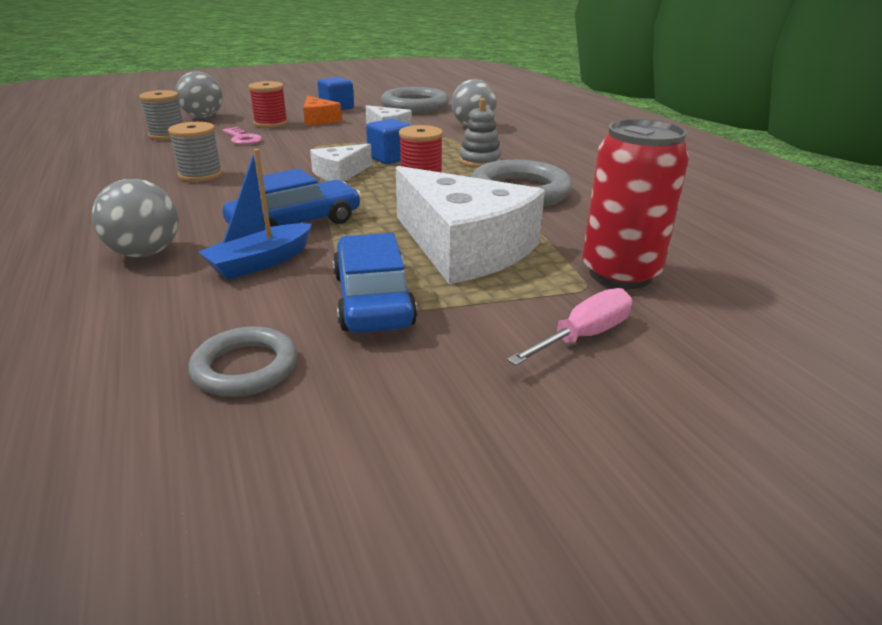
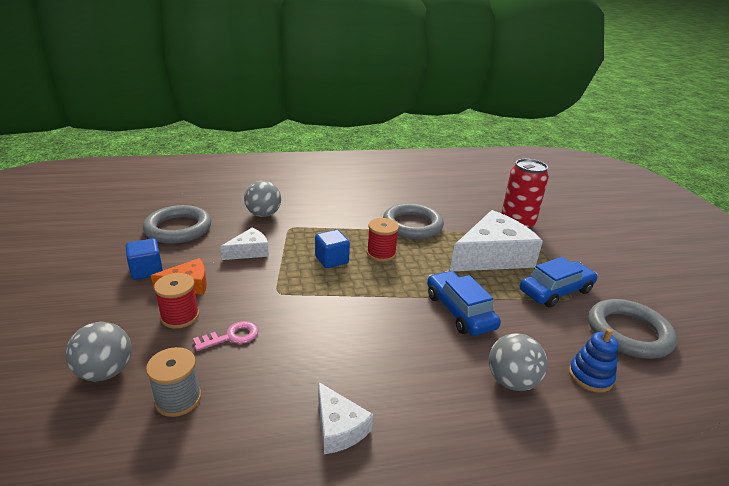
camera: 80 degrees left, 0 degrees up
grey spool [168,122,223,182] -> none
grey ring [189,326,297,397] -> grey ring [588,299,677,359], size x1.66
blue boat [198,149,312,280] -> none
white cheese [310,144,372,182] -> white cheese moved to [318,382,373,454]
blue car [333,233,417,333] -> blue car turned 150 degrees clockwise [520,257,598,308]
grey stacking toy [459,98,501,168] -> none
pink screwdriver [507,288,632,365] -> none
none -> blue stacking toy [569,328,619,393]

